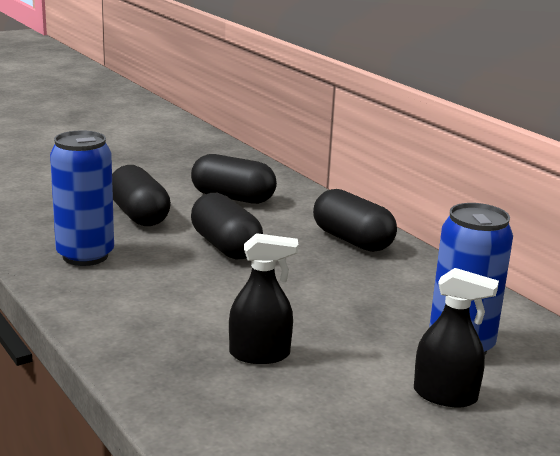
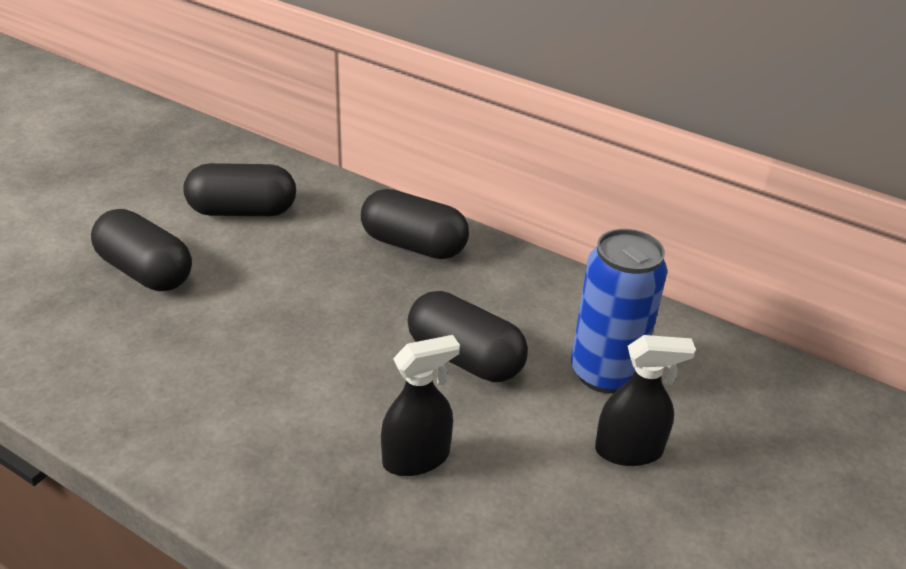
camera: 25 degrees left, 15 degrees up
blue can [50,130,114,266] -> none
black capsule [191,193,263,259] -> black capsule moved to [408,291,528,382]

